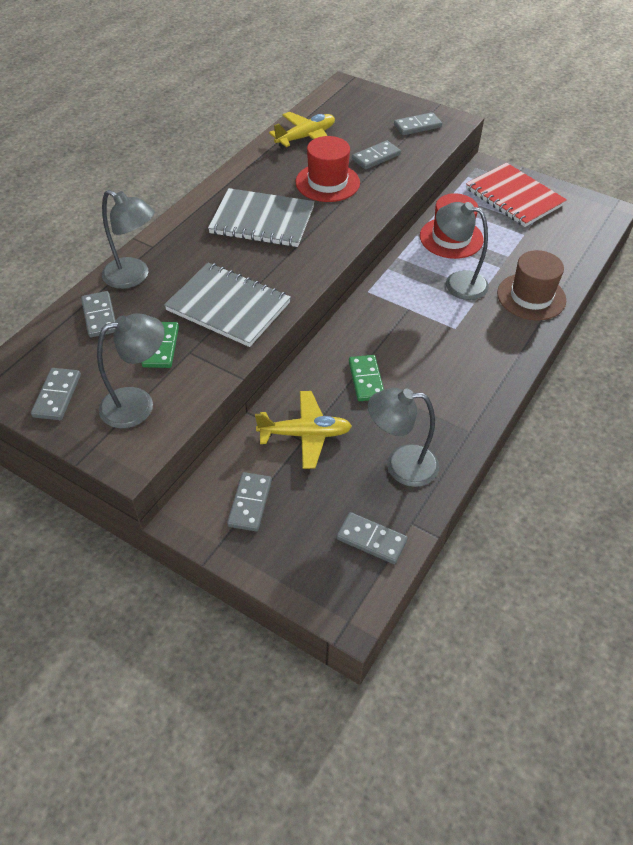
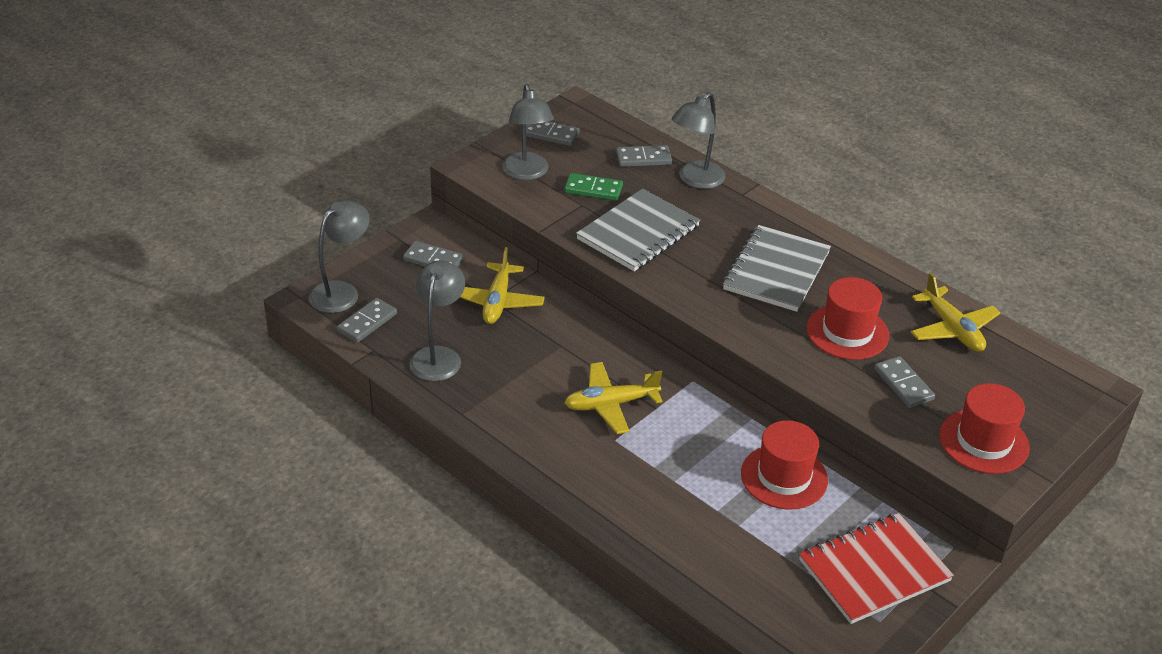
camera: 100 degrees right, 10 degrees down
green domino [349,355,384,401] -> none
grey domino [394,112,442,135] -> red hat [939,383,1030,474]
grey lamp [436,202,489,300] -> grey lamp moved to [309,200,370,313]
brown hat [497,250,566,321] -> none
none -> yellow plane [564,362,662,434]

